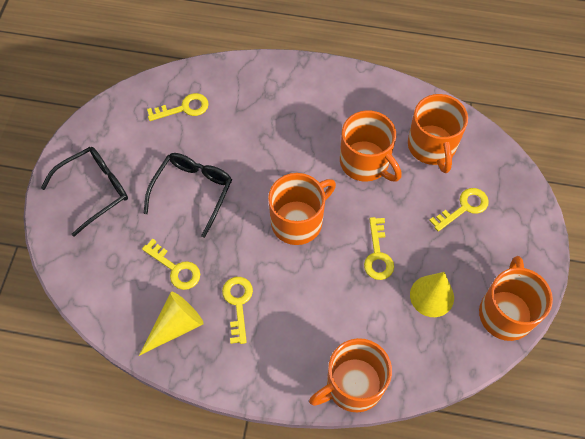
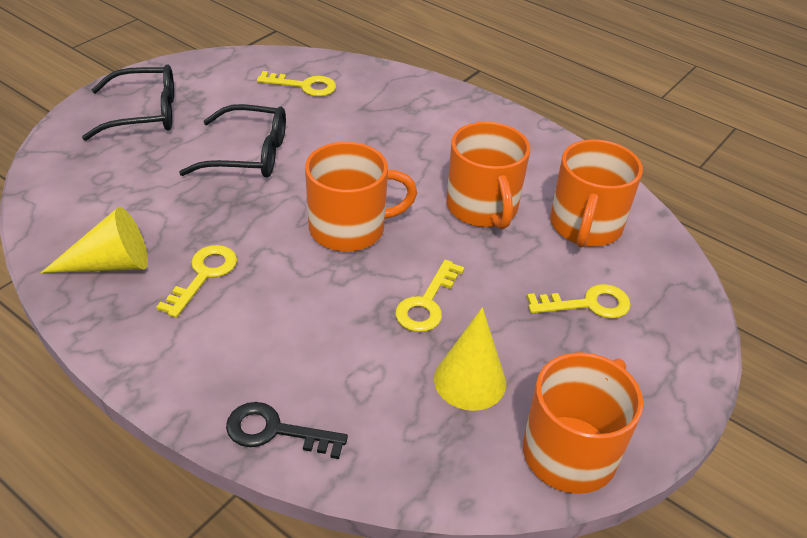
camera: 25 degrees right, 20 degrees down
yellow key [142,239,200,290] -> none
black glasses [143,153,232,238] -> black glasses turned 45 degrees clockwise [179,104,286,178]
orange mug [309,338,392,412] -> black key [226,402,348,459]

